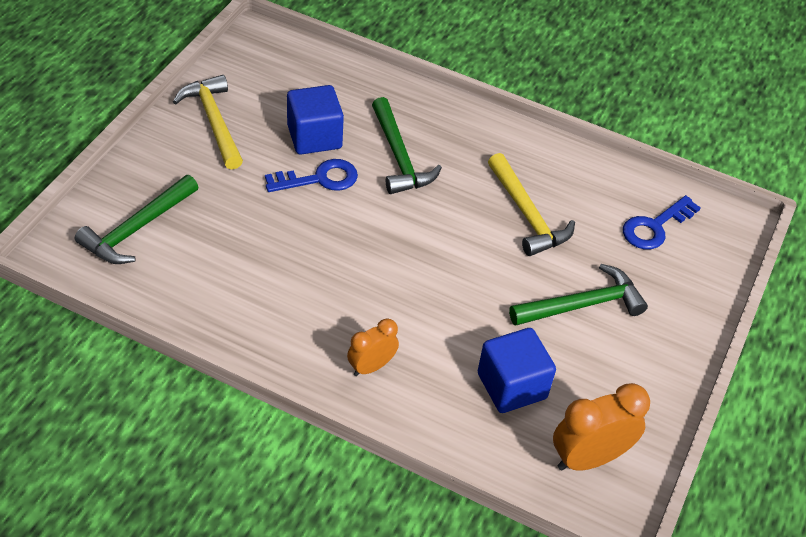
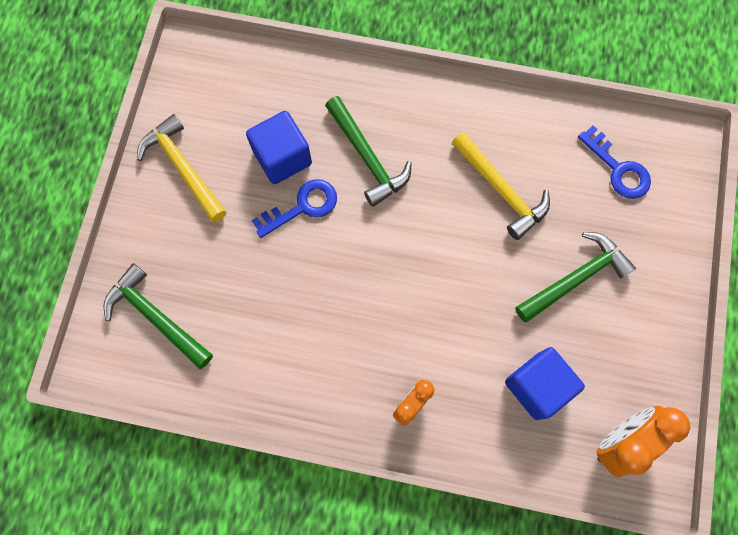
camera: 10 degrees left, 25 degrees up
green hammer [75,175,198,264] -> green hammer turned 105 degrees clockwise [104,263,213,369]
blue key [623,195,701,249] -> blue key turned 75 degrees counterclockwise [578,125,651,199]

